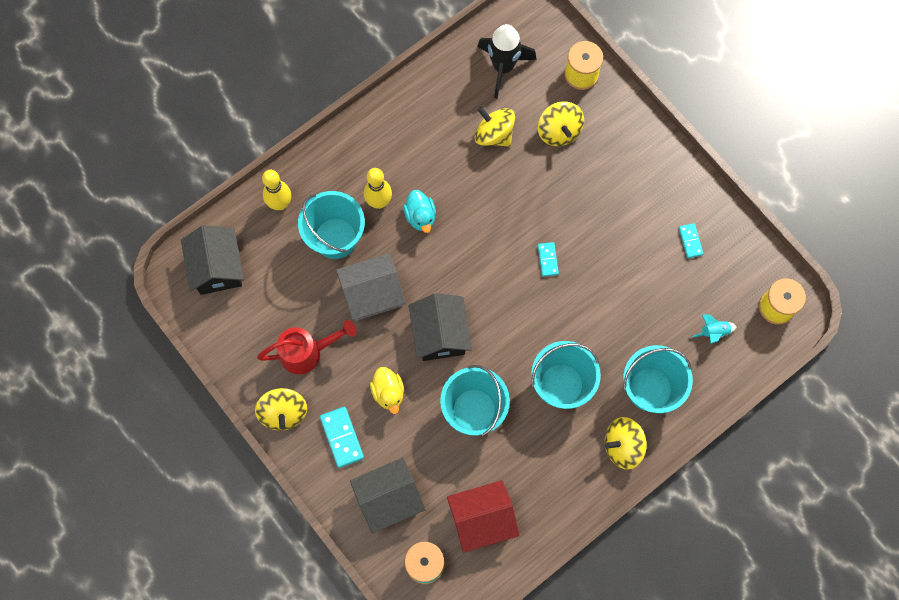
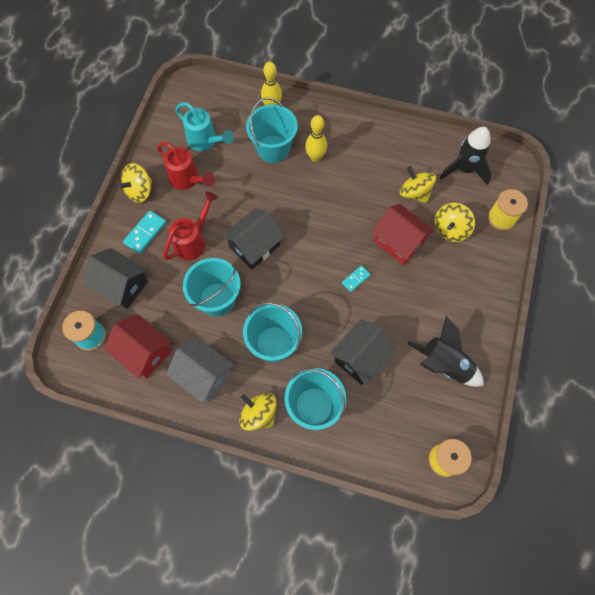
camera: 55 degrees right, 5 degrees down
black house [181,225,244,295] -> black house moved to [330,319,397,385]
grey house [336,253,406,321] -> grey house moved to [166,337,234,404]
yellow duck [370,367,404,414] -> red watering can [163,191,218,260]
turquoise duck [403,190,436,233] -> none
yellow spinning top [474,107,515,147] -> yellow spinning top turned 45 degrees counterclockwise [400,166,436,203]
turquoise domino [679,223,703,258] -> black rocket [408,316,484,387]
turquoise rocket [692,314,737,344] -> none
none -> turquoise watering can [175,102,234,151]
none -> red house [372,204,435,265]

